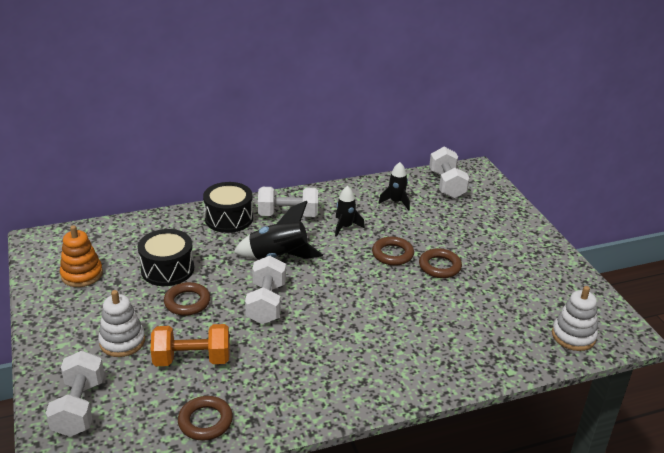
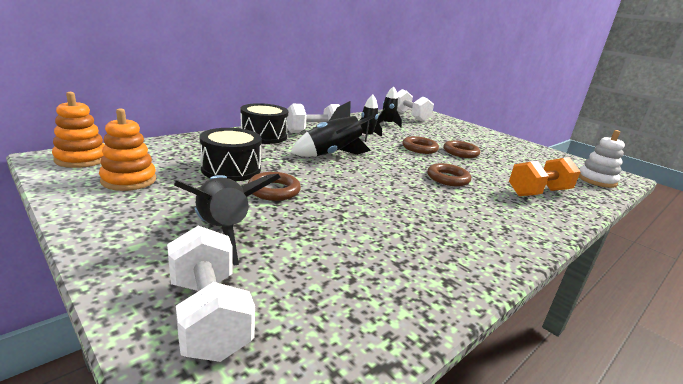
camera: 25 degrees left, 10 degrees down
white stacking toy [98,290,145,357] -> black rocket [174,174,281,266]
orange dumbbell [150,324,229,366] -> orange dumbbell moved to [509,157,581,196]
brown ring [178,396,233,441] -> brown ring moved to [427,163,471,186]
white dumbbell [245,256,286,324] -> none
none -> orange stacking toy [52,92,105,168]

